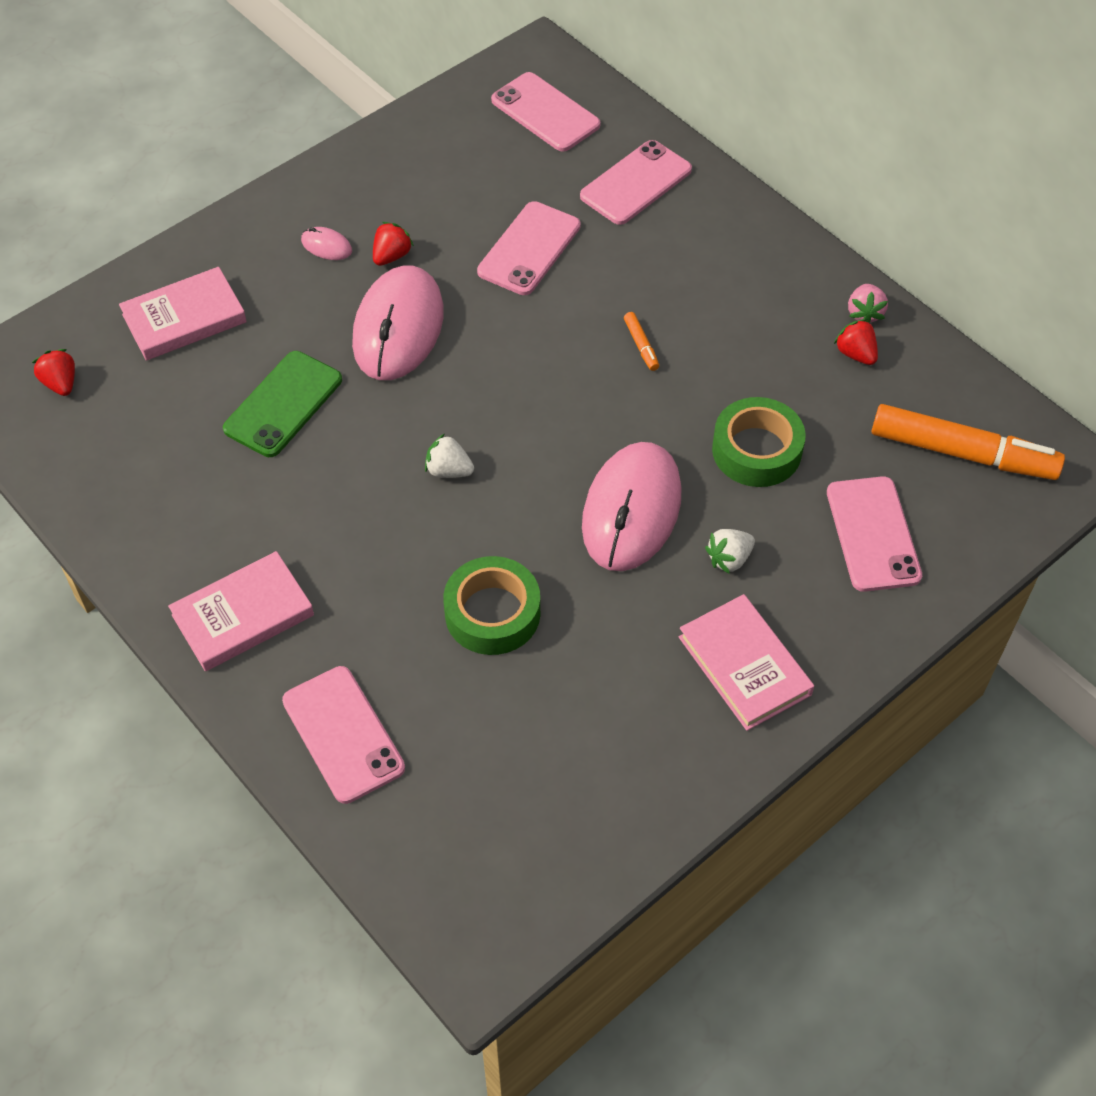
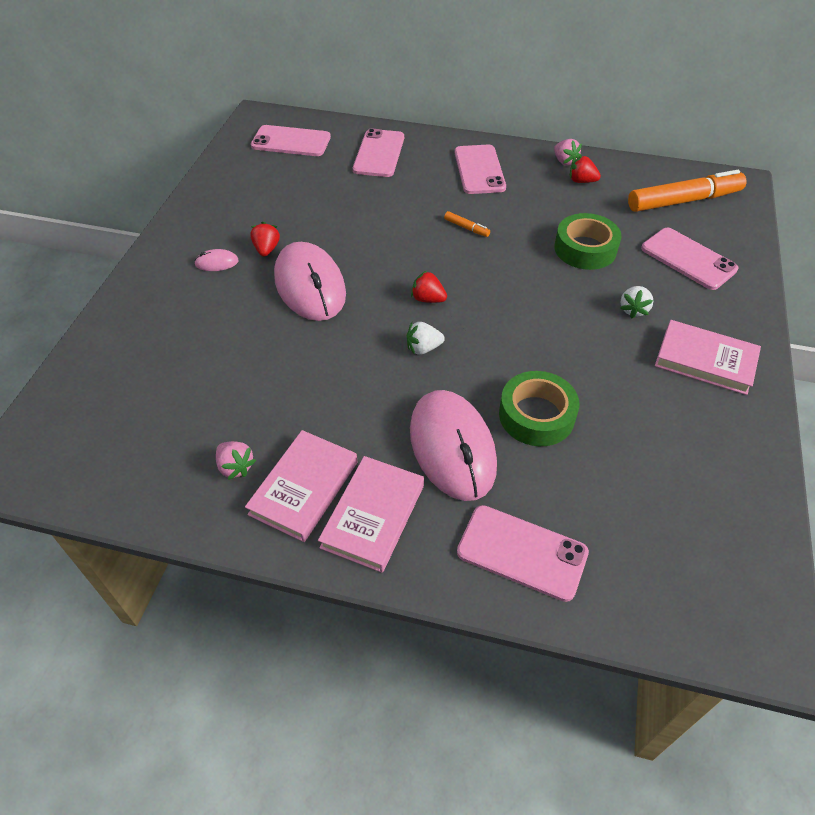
camera: 35 degrees left, 5 degrees down
red strawberry [32,349,75,396] -> red strawberry moved to [411,271,447,303]
pink book [119,267,247,361] -> pink book moved to [245,430,357,542]
green phone [223,351,342,457] -> none
pink phone [477,201,581,295] -> pink phone moved to [455,145,506,194]
pink mouse [582,442,682,571] -> pink mouse moved to [410,390,497,501]
none -> pink strawberry [216,441,256,480]

